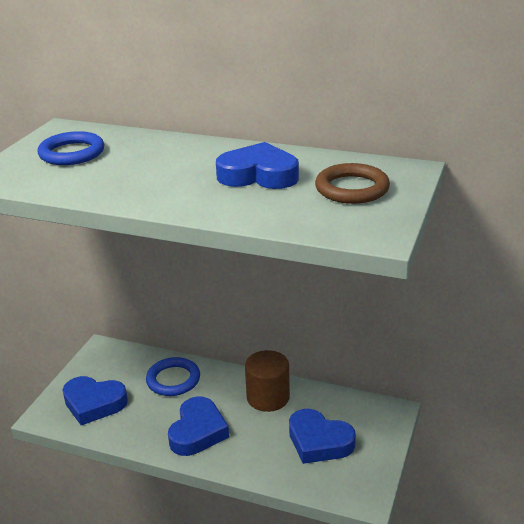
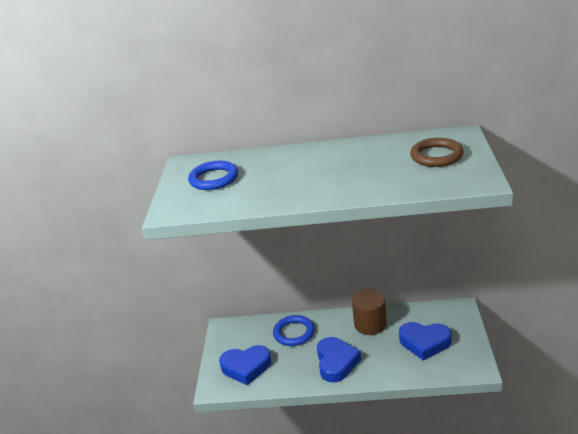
camera: 15 degrees left, 0 degrees up
blue heart [216,142,299,189] -> none

